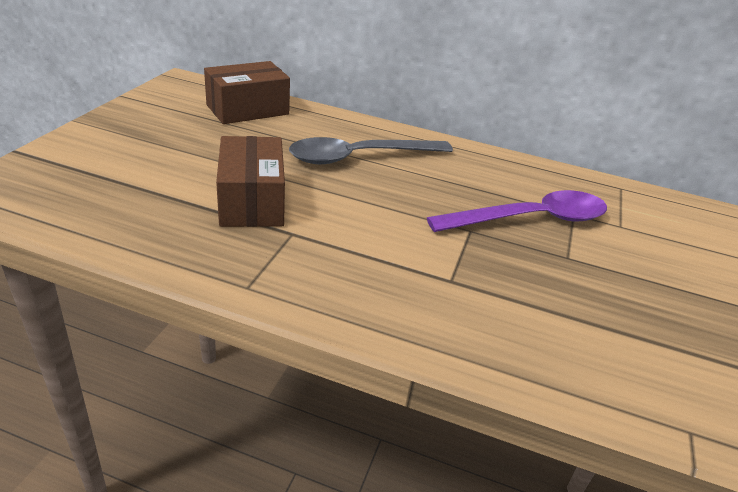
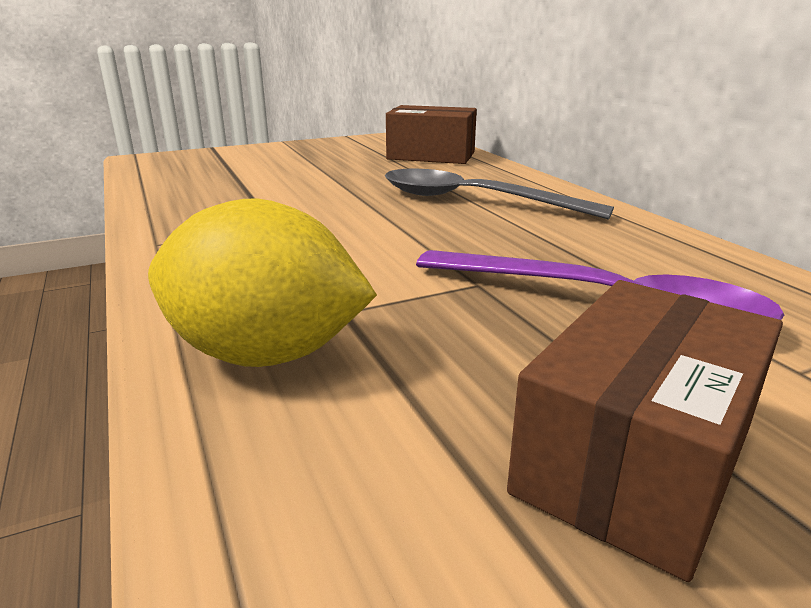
camera: 50 degrees right, 10 degrees down
brown box [216,136,285,227] -> brown box moved to [507,280,783,582]
none -> yellow lemon [148,199,377,367]

